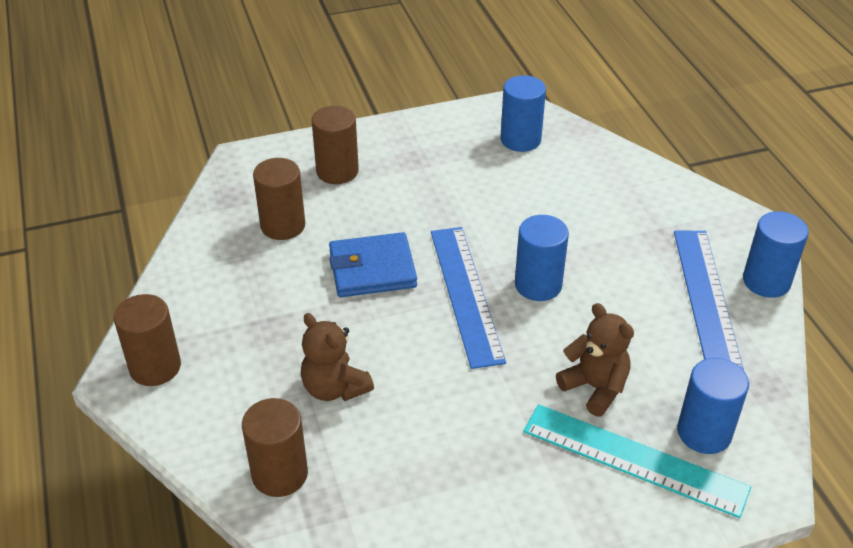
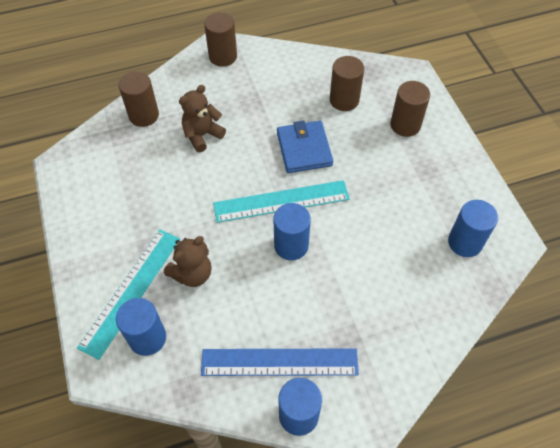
camera: 90 degrees right, 15 degrees up
blue ruler [431,227,506,369] -> turquoise ruler [213,180,350,223]

